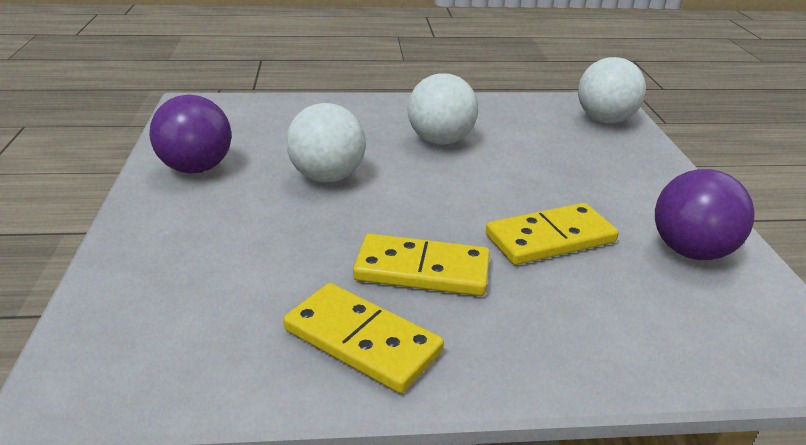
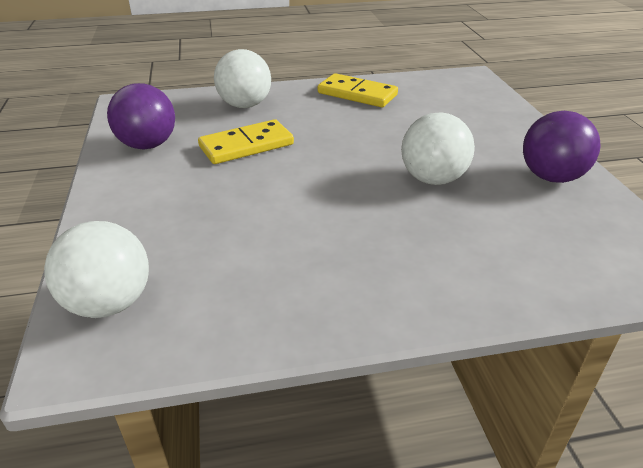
camera: 175 degrees right, 5 degrees up
yellow domino [353,234,490,296] -> none
white ball [408,73,478,145] -> white ball moved to [214,49,271,108]

